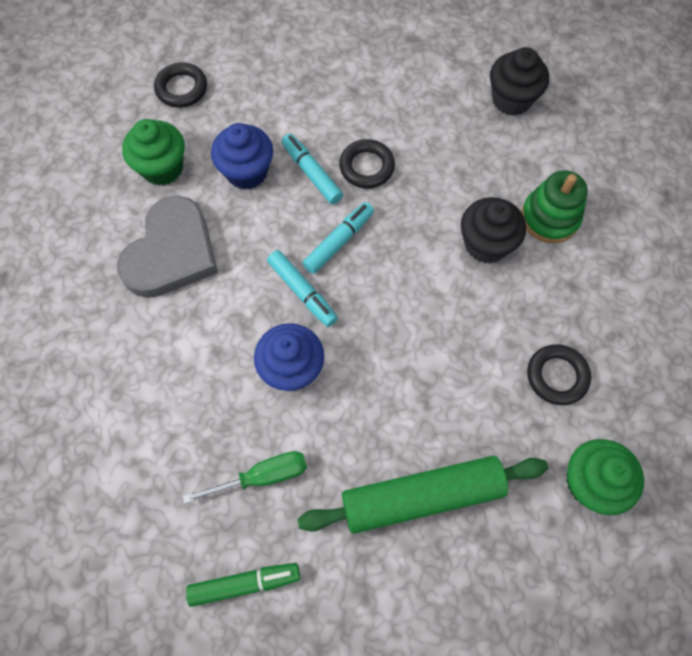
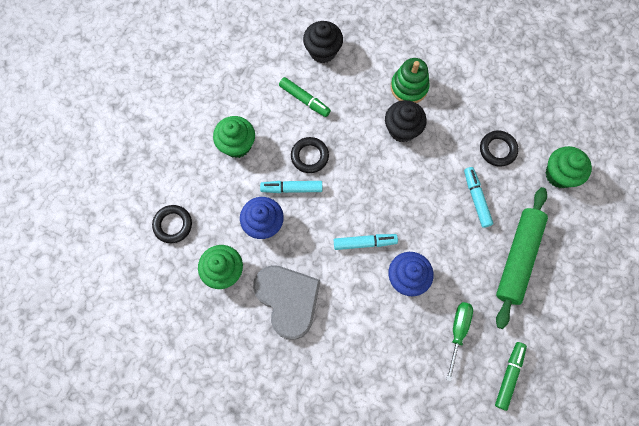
camera: 55 degrees left, 5 degrees up
turquoise marker [303,202,374,274] -> turquoise marker moved to [464,167,493,228]
none -> green cupcake [213,116,255,158]
none -> green marker [279,77,331,117]

